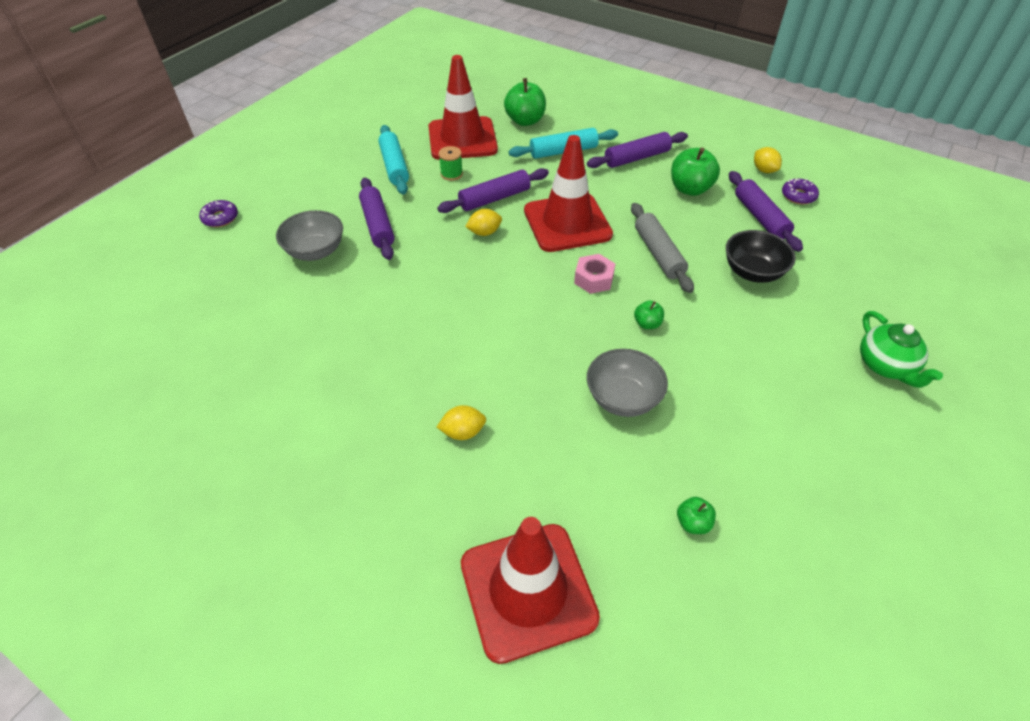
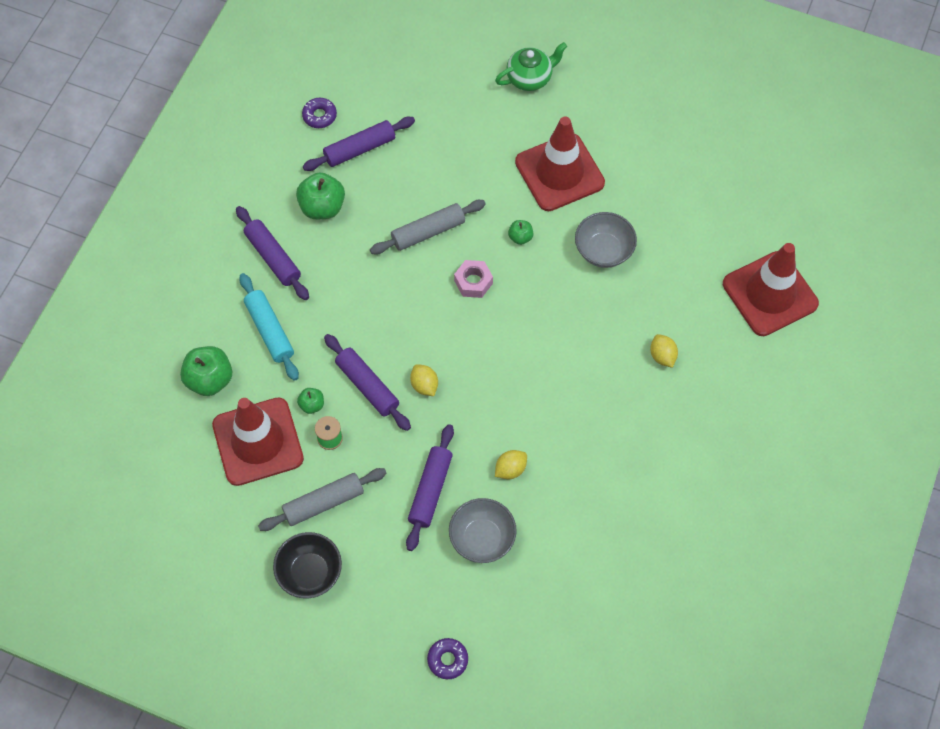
camera: 100 degrees left, 15 degrees up
purple rolling pin [359,178,395,260] -> purple rolling pin turned 45 degrees counterclockwise [406,424,454,551]
turquoise rolling pin [378,125,409,195] -> grey rolling pin [258,468,387,531]
red traffic cone [524,135,613,252] -> red traffic cone moved to [515,116,605,211]
green apple [677,497,716,534] -> green apple moved to [297,388,324,414]
black bowl [726,230,796,283] -> black bowl moved to [273,532,342,599]
yellow lemon [754,147,782,173] -> yellow lemon moved to [495,450,527,479]

